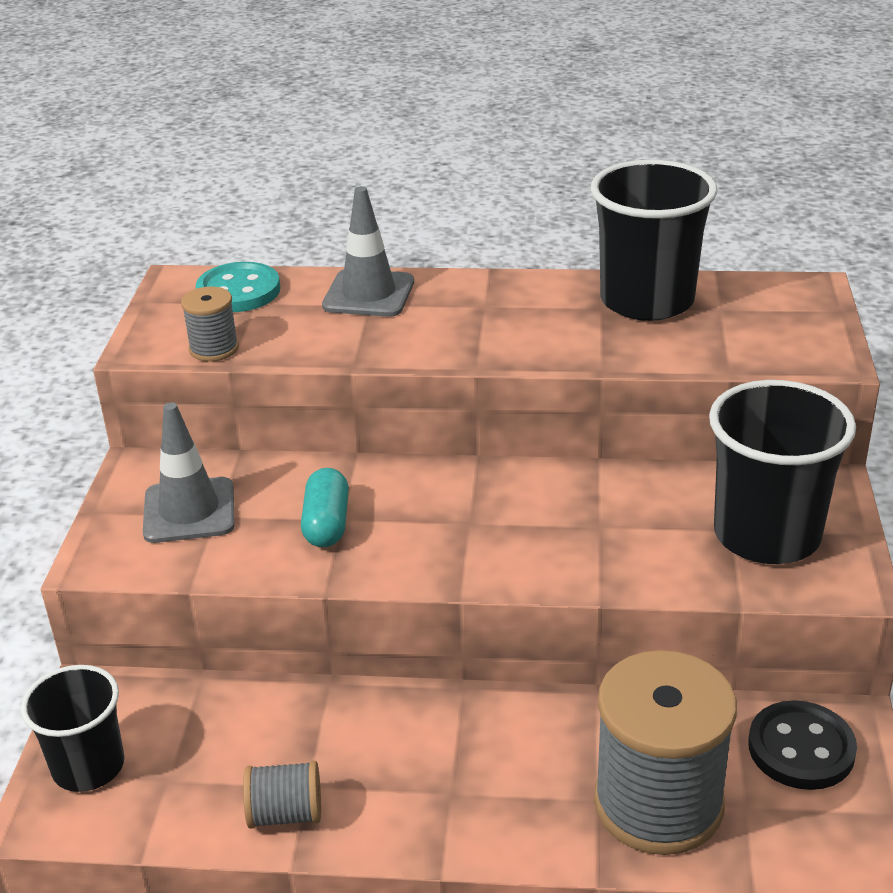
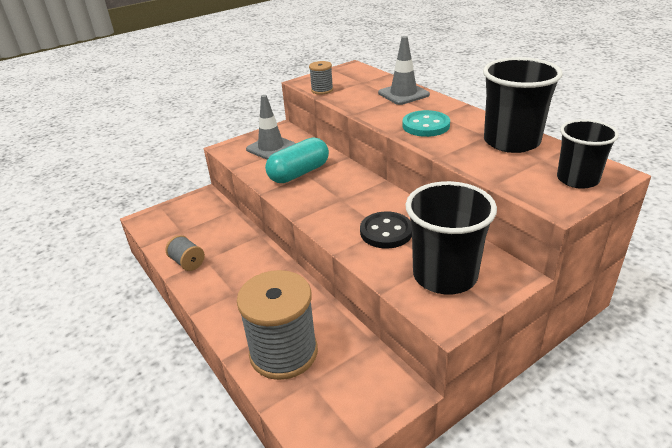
camera: 50 degrees right, 0 degrees up
black cup [21,665,125,792] -> black cup moved to [557,119,619,189]
turquoise button [196,262,280,312] -> turquoise button moved to [403,110,450,137]
turquoise capsule [301,468,349,547] -> turquoise capsule [265,137,329,183], size x1.51
black button [748,700,857,790] -> black button moved to [360,212,412,249]

